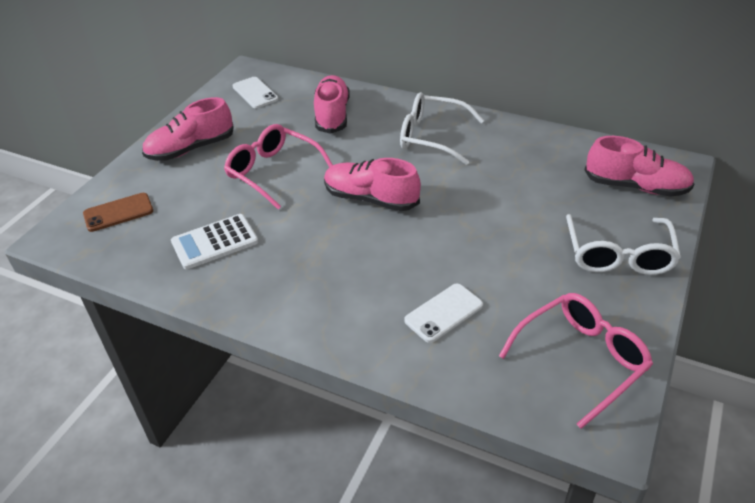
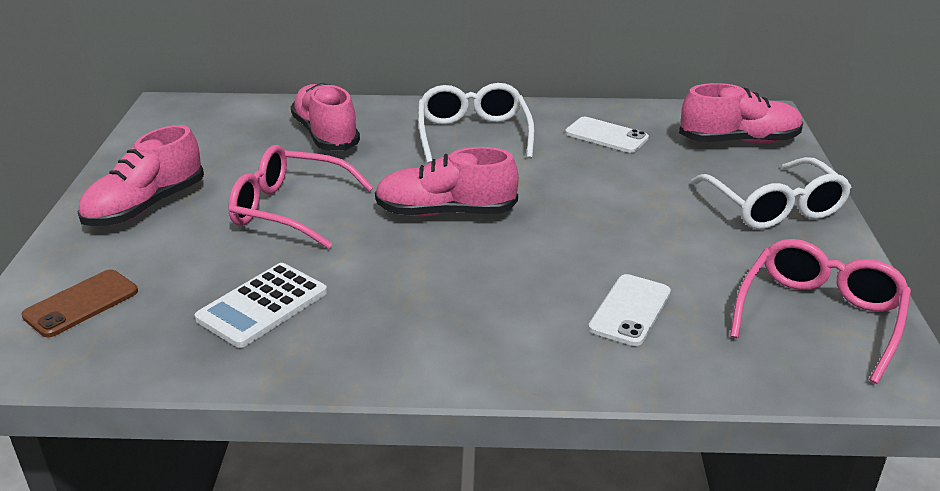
camera: 25 degrees left, 10 degrees down
white phone [232,77,278,108] -> white phone moved to [565,117,649,153]
white glasses [400,92,484,165] -> white glasses turned 90 degrees clockwise [418,83,535,164]

